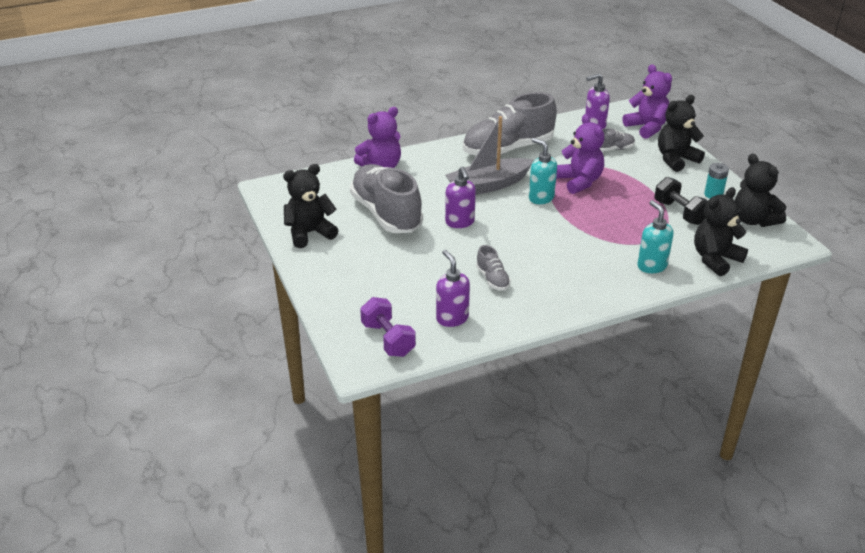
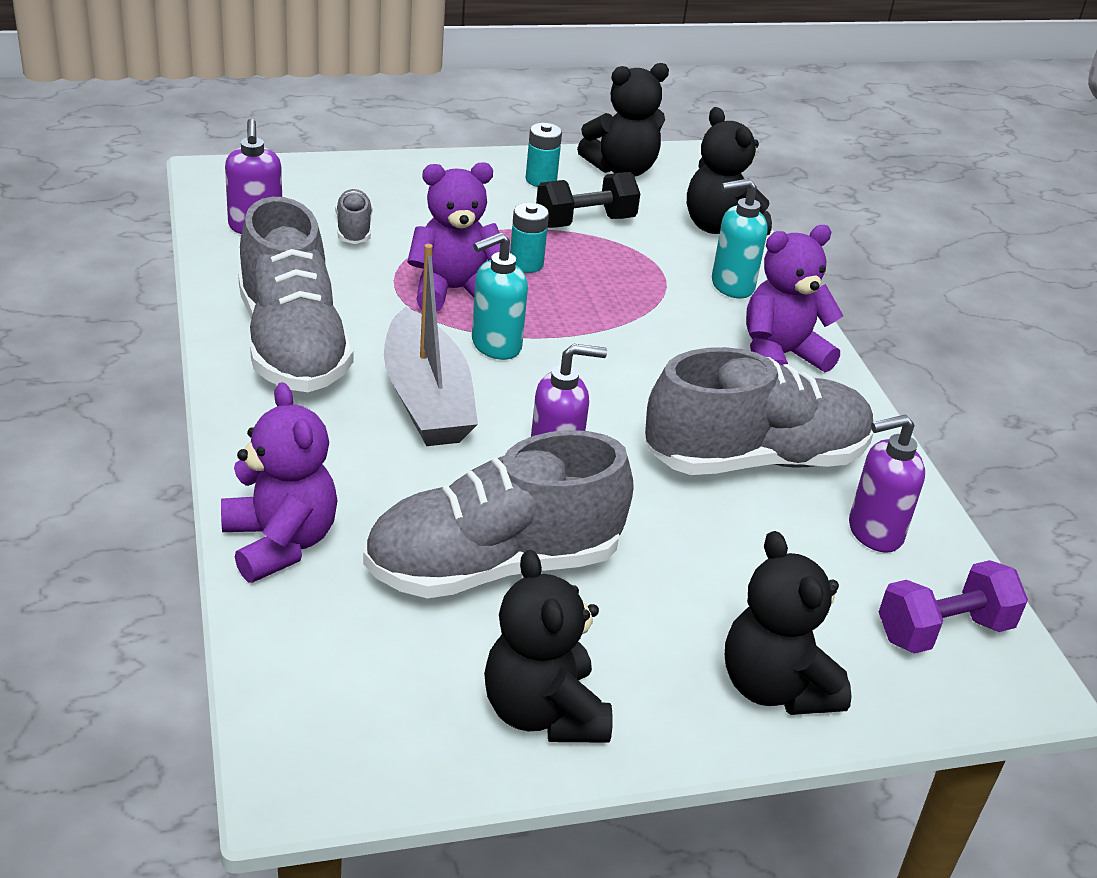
camera: 85 degrees left, 0 degrees up
grey shoe [476,245,511,290] -> grey shoe [645,347,874,475], size x2.28
purple teddy bear [623,64,672,139] -> purple teddy bear moved to [746,225,843,372]
black teddy bear [658,95,705,172] -> black teddy bear moved to [725,531,852,715]
none -> turquoise battery [510,203,549,273]

